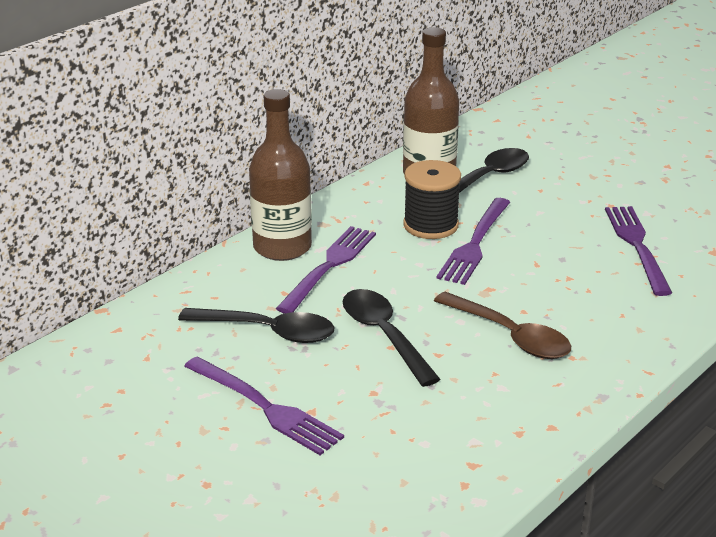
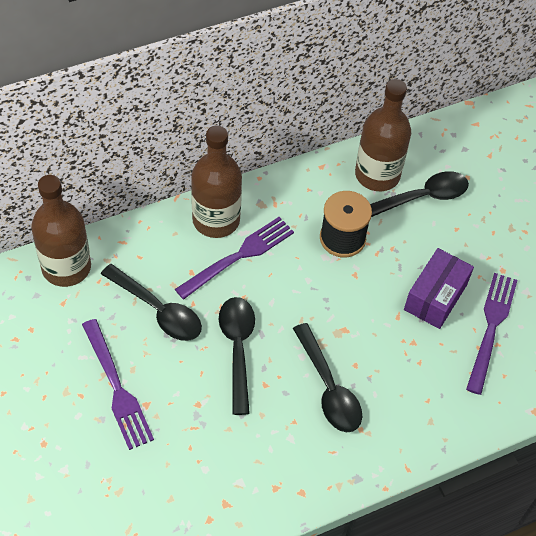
camera: 20 degrees right, 25 degrees up
brown spoon [434,292,571,359] -> black spoon [293,323,362,432]
purple fork [437,198,510,285] -> none
none -> brown bottle [31,175,91,287]
none -> purple box [404,248,474,329]

